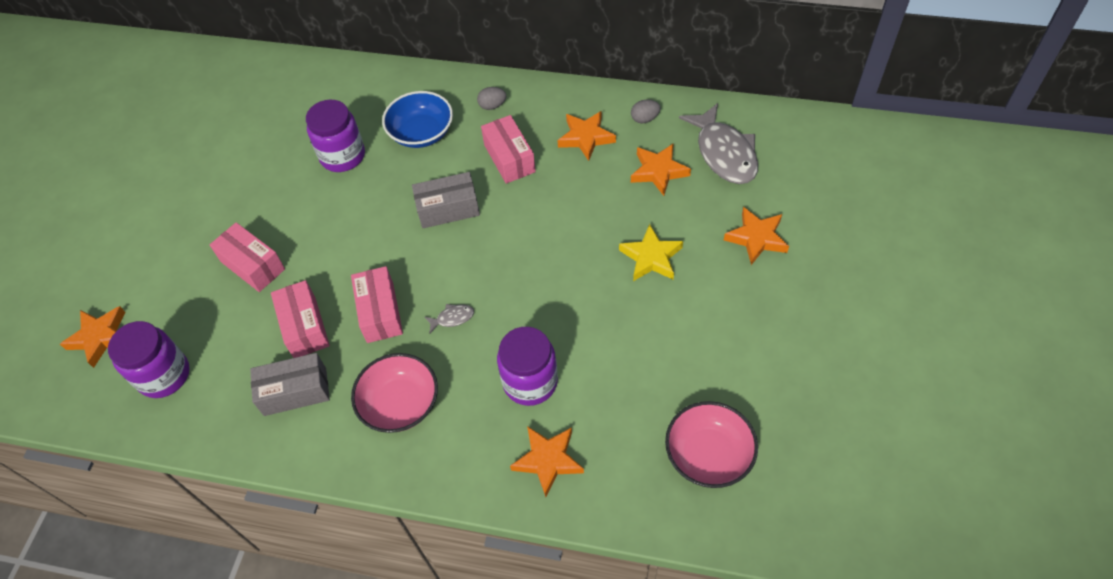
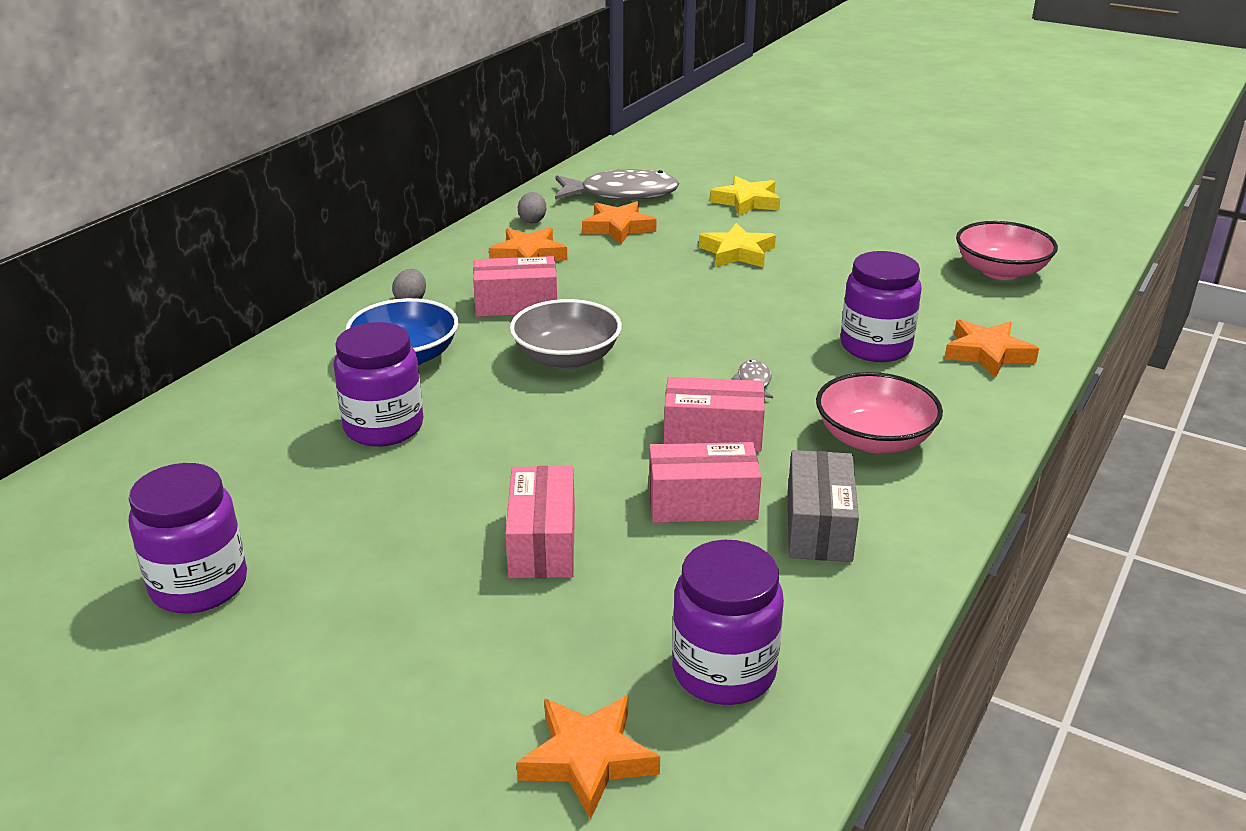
camera: 75 degrees left, 25 degrees down
pink box [210,222,285,292] -> pink box turned 60 degrees counterclockwise [505,466,575,578]
grey box [412,172,480,228] -> grey bowl [510,299,622,369]
orange star [724,207,789,265] -> yellow star [710,176,780,216]
none -> purple jar [129,463,247,614]

